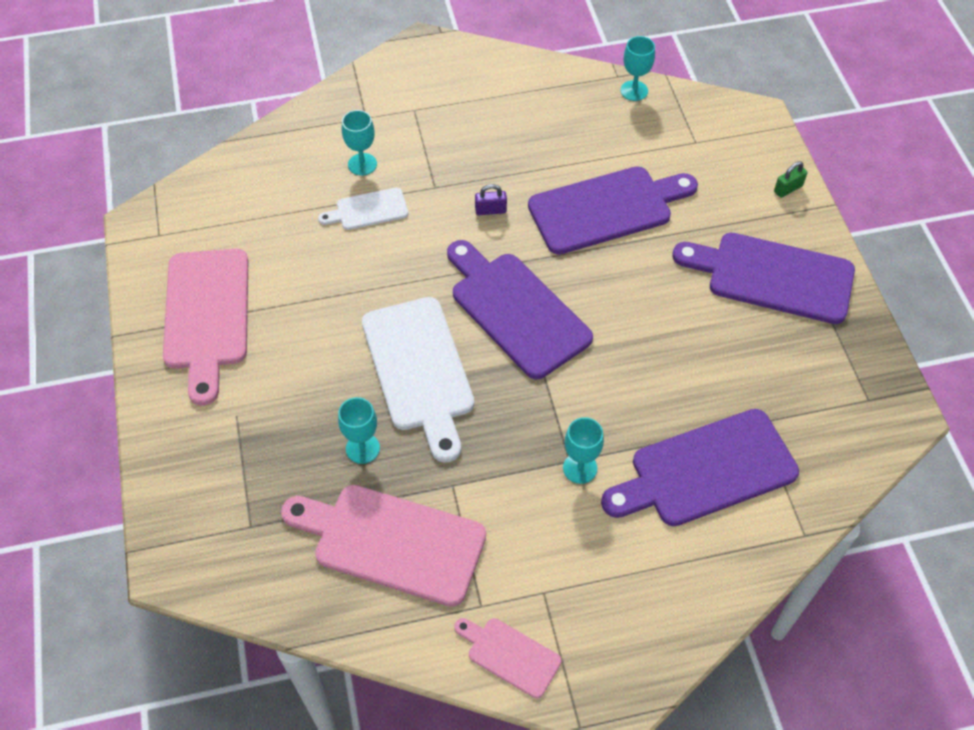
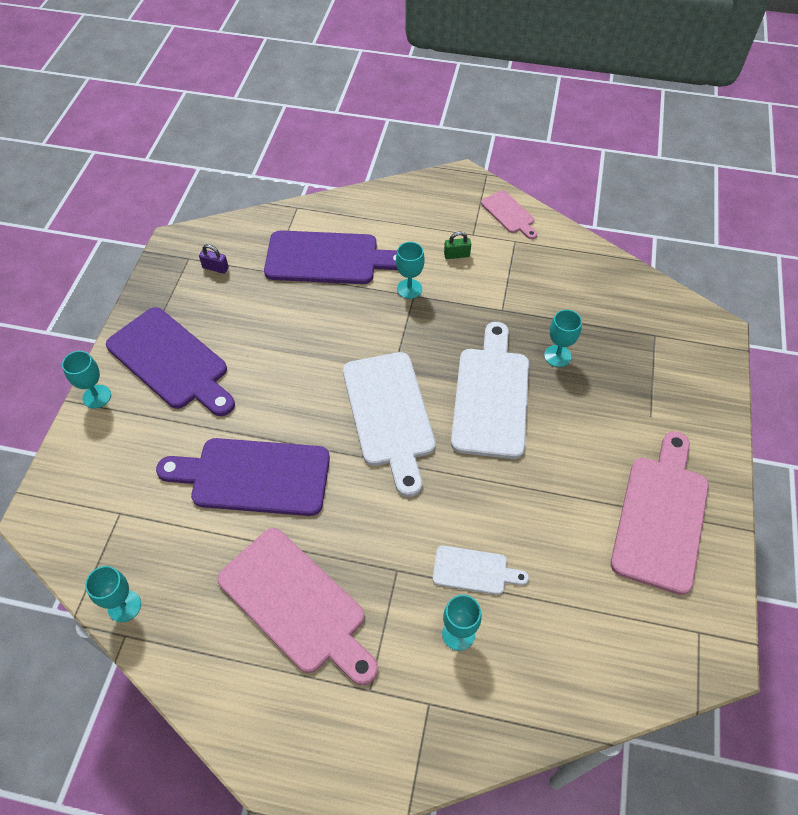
camera: 155 degrees left, 0 degrees up
pink cutting board [281,485,486,607] -> pink cutting board moved to [217,528,378,685]
purple cutting board [447,240,593,379] -> white cutting board [343,352,436,497]
purple padlock [475,184,507,215] -> purple padlock moved to [199,244,229,274]
green padlock [774,161,808,198] -> green padlock moved to [444,231,471,259]
none -> turquoise goblet [62,351,111,409]

